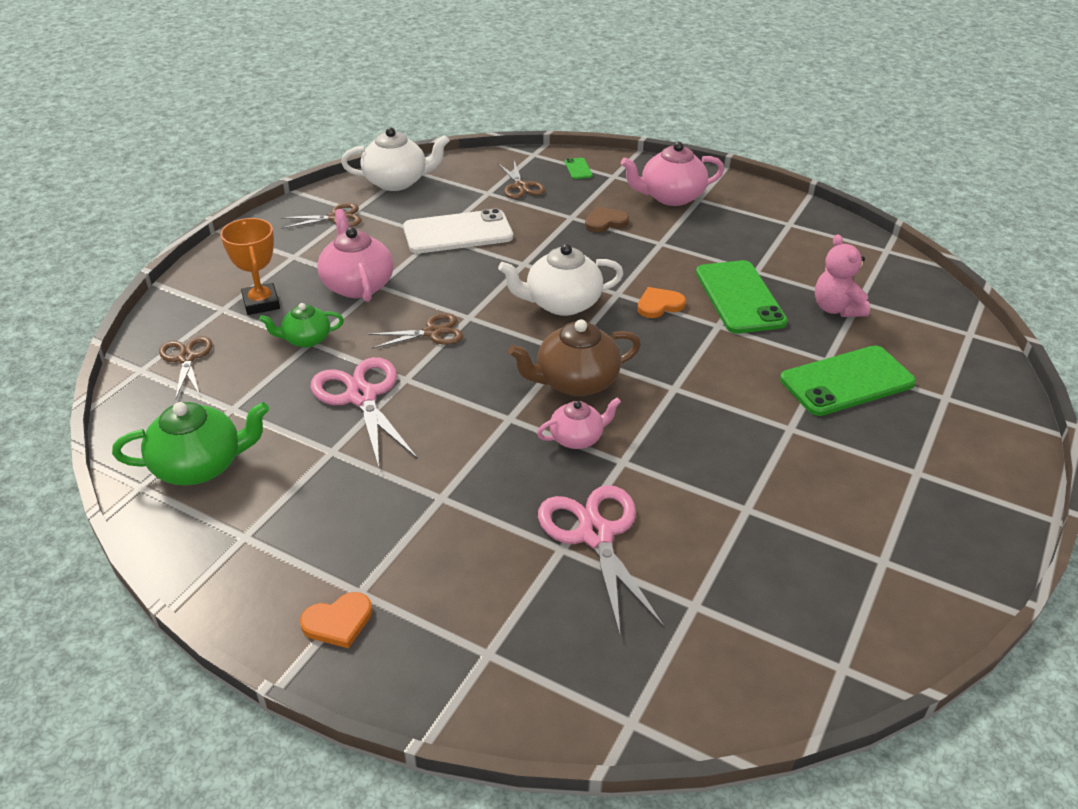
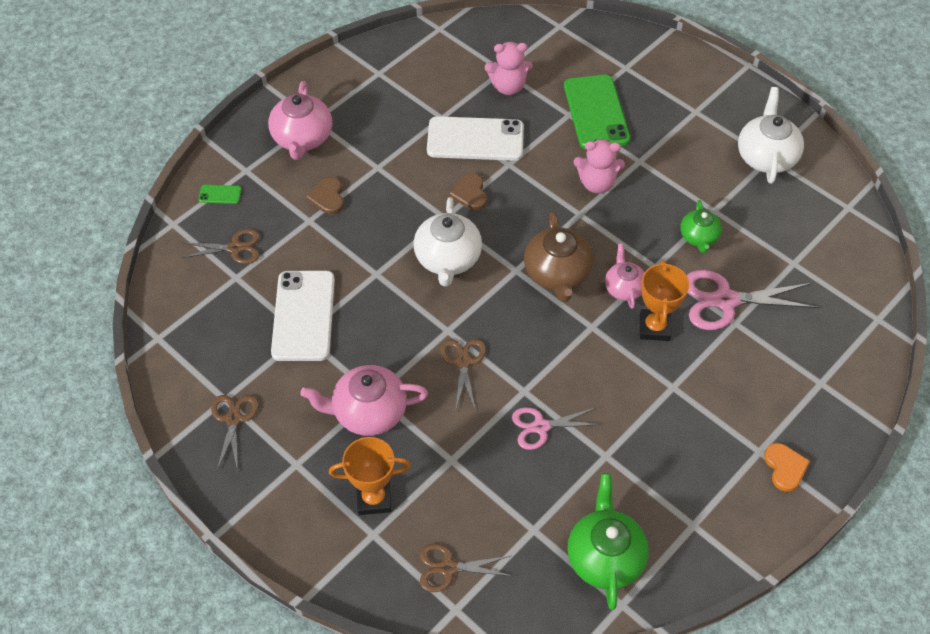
camera: 75 degrees left, 15 degrees up
green teapot [259,303,344,348] -> green teapot moved to [680,200,722,253]
pink scissors [310,357,418,467] -> pink scissors [512,407,602,450], size x0.62
white teapot [341,127,449,191] -> white teapot moved to [738,87,804,184]
orange heart [637,287,686,318] -> brown heart [449,173,487,210]
green phone [696,260,788,333] -> white phone [427,116,524,161]
none -> pink teddy bear [574,139,625,193]
none -> orange trophy [640,260,689,341]

